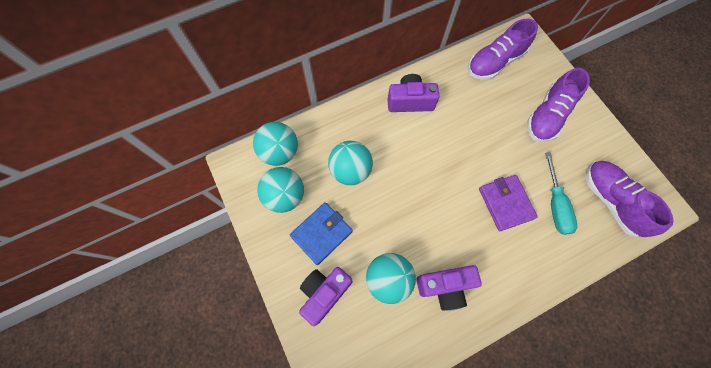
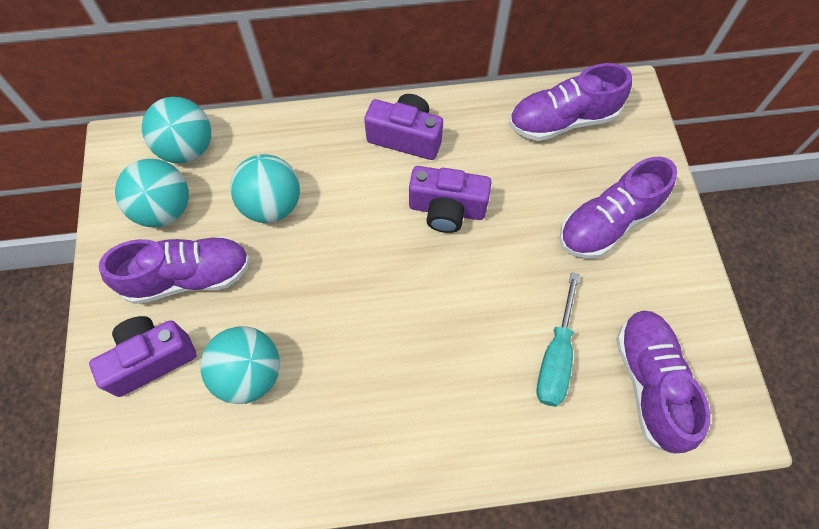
camera: 20 degrees right, 5 degrees down
blue wallet [290,202,353,265] -> purple shoe [99,236,250,304]
purple camera [416,265,482,311] -> purple camera moved to [409,166,492,233]
purple wallet [479,175,538,231] -> none

